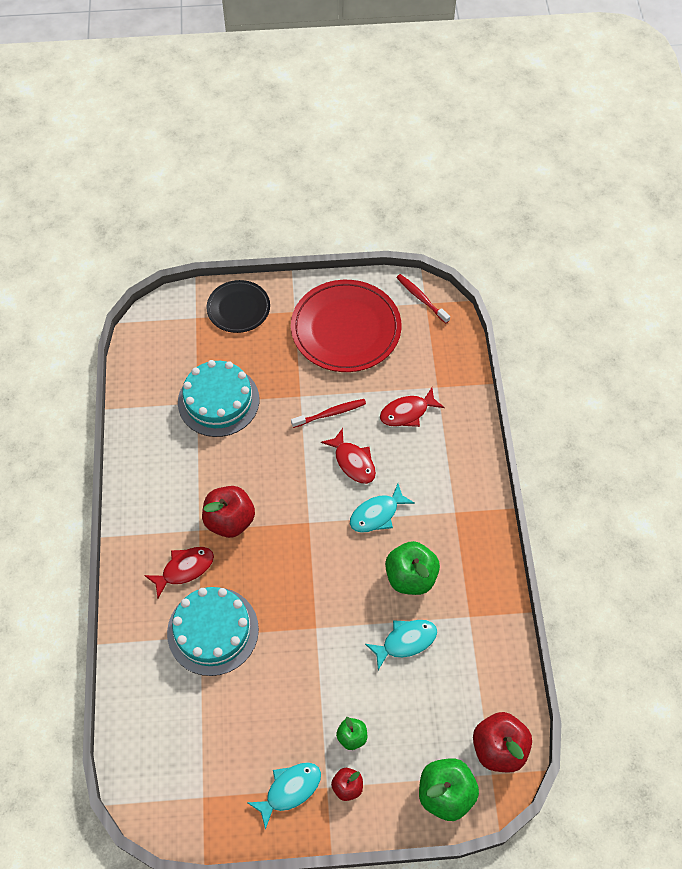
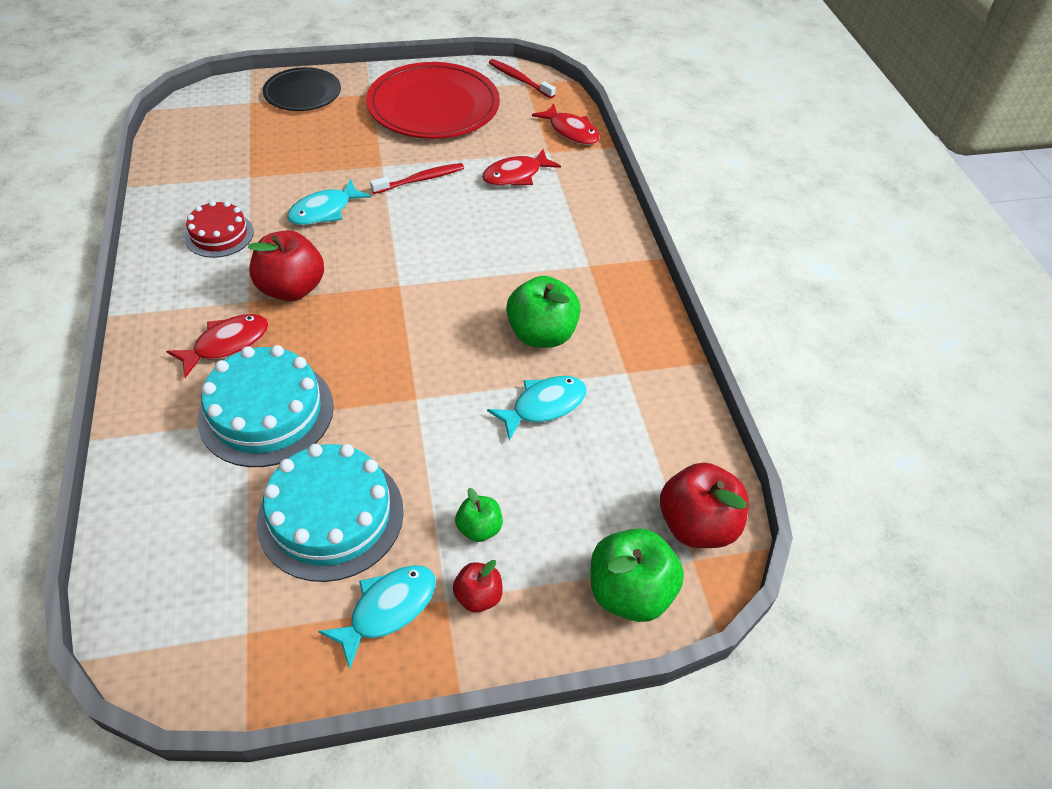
camera: 10 degrees left, 10 degrees down
turquoise cake [178,360,259,437] -> turquoise cake moved to [257,444,404,582]
red fish [321,428,376,484] -> red fish moved to [532,104,600,145]
turquoise fish [350,484,415,533] -> turquoise fish moved to [287,179,371,225]
none -> red cake [185,201,254,258]

